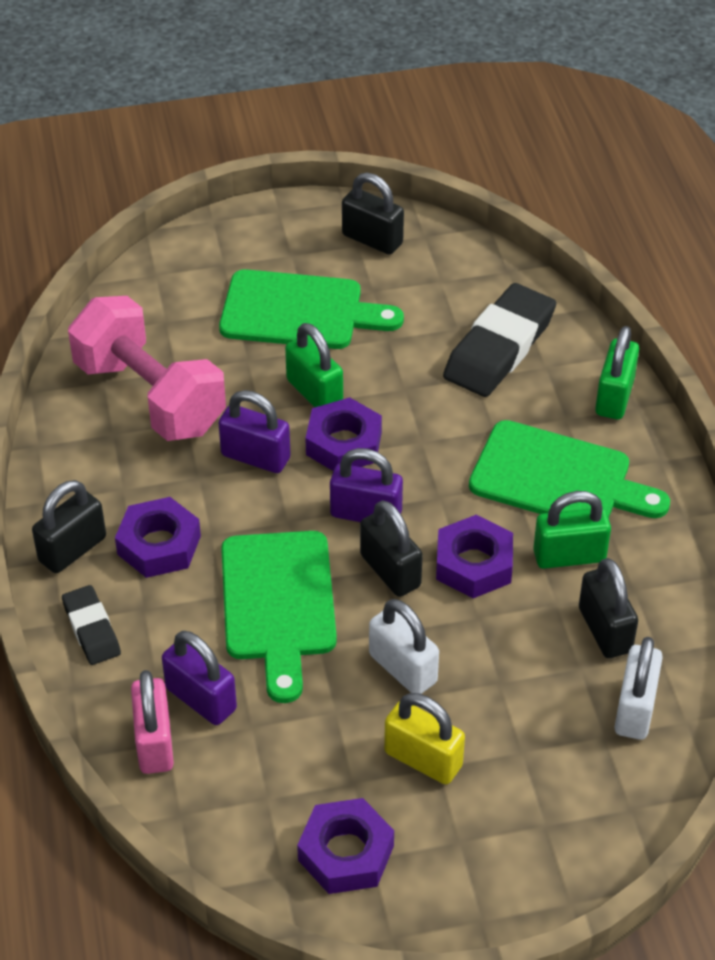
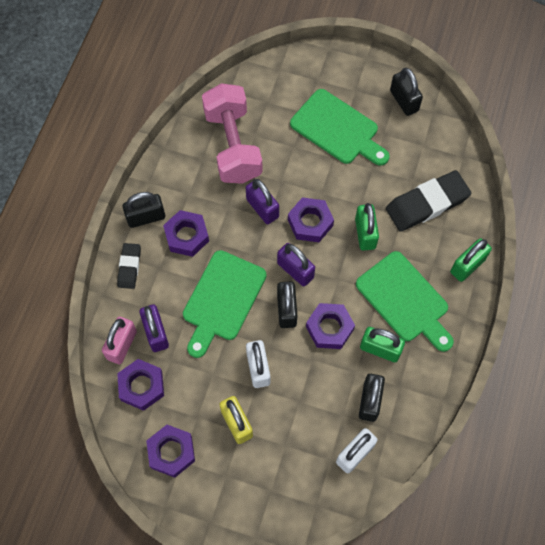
camera: 30 degrees right, 20 degrees up
green padlock [285,323,343,407] -> green padlock moved to [355,203,379,251]
none -> purple nut [117,359,164,411]

